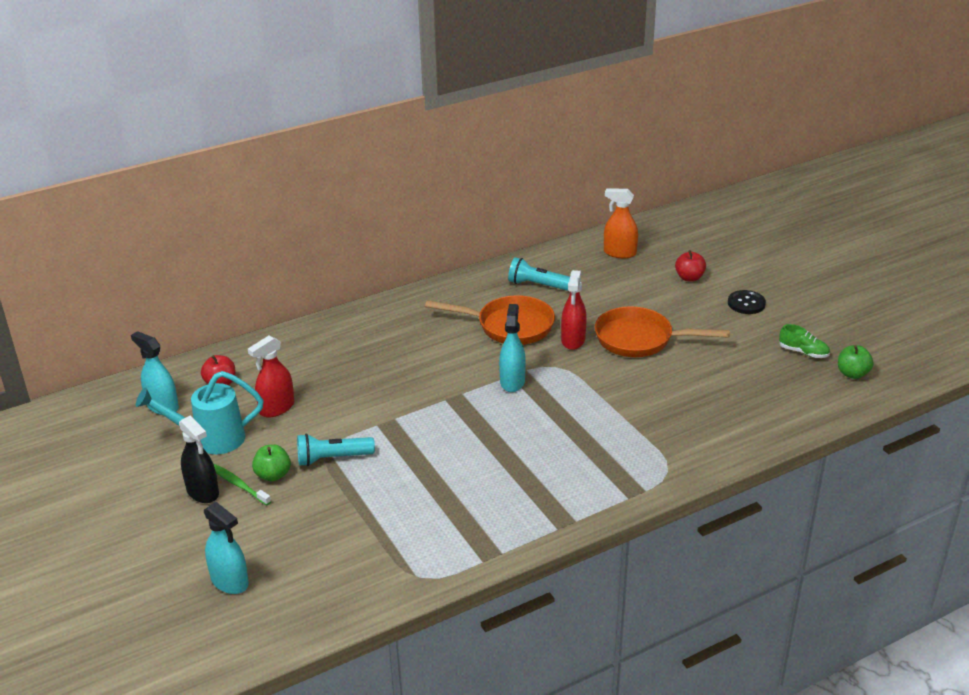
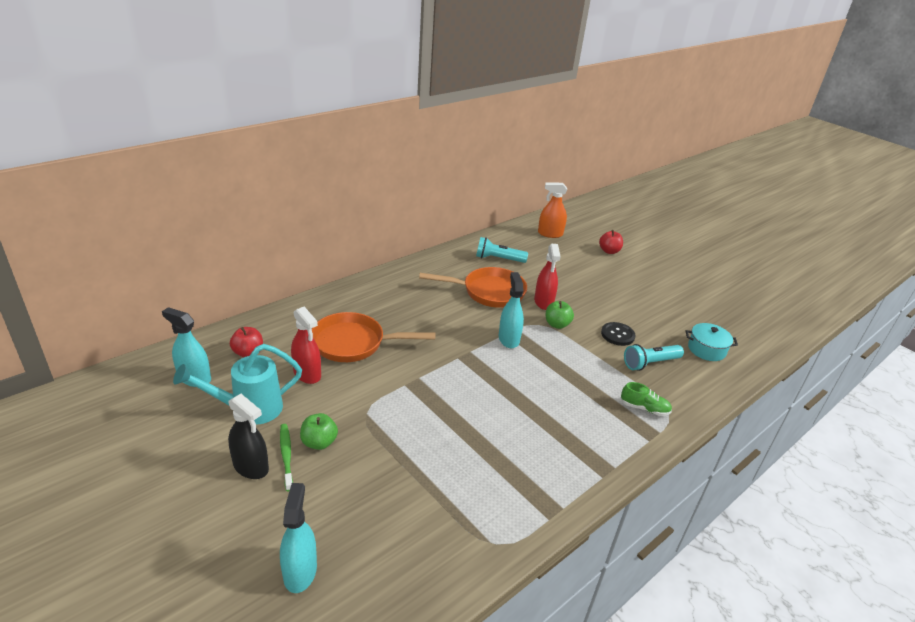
camera: 15 degrees left, 0 degrees up
turquoise spray bottle [204,502,249,594] -> turquoise spray bottle turned 120 degrees counterclockwise [280,483,317,593]
green toothbrush [214,464,271,505] -> green toothbrush turned 45 degrees clockwise [280,424,293,492]
red spray bottle [248,336,294,417] -> red spray bottle turned 75 degrees counterclockwise [291,307,321,384]
turquoise flashlight [297,434,375,466] -> turquoise flashlight moved to [624,344,684,371]
orange pan [595,306,730,357] -> orange pan moved to [312,312,436,362]
black button [728,290,766,314] -> black button moved to [601,322,636,346]
green shoe [779,324,830,358] -> green shoe moved to [621,382,672,416]
green apple [838,345,873,379] -> green apple moved to [546,301,574,329]
none -> turquoise pot [686,323,738,361]

